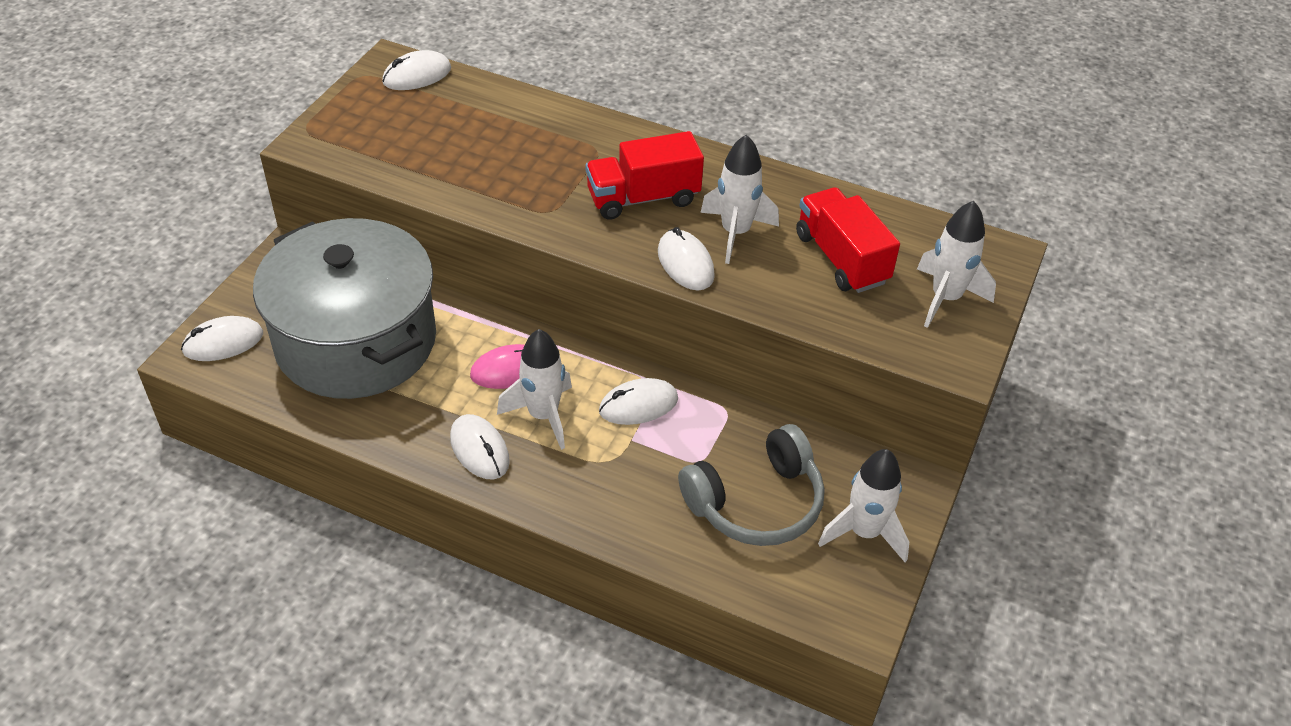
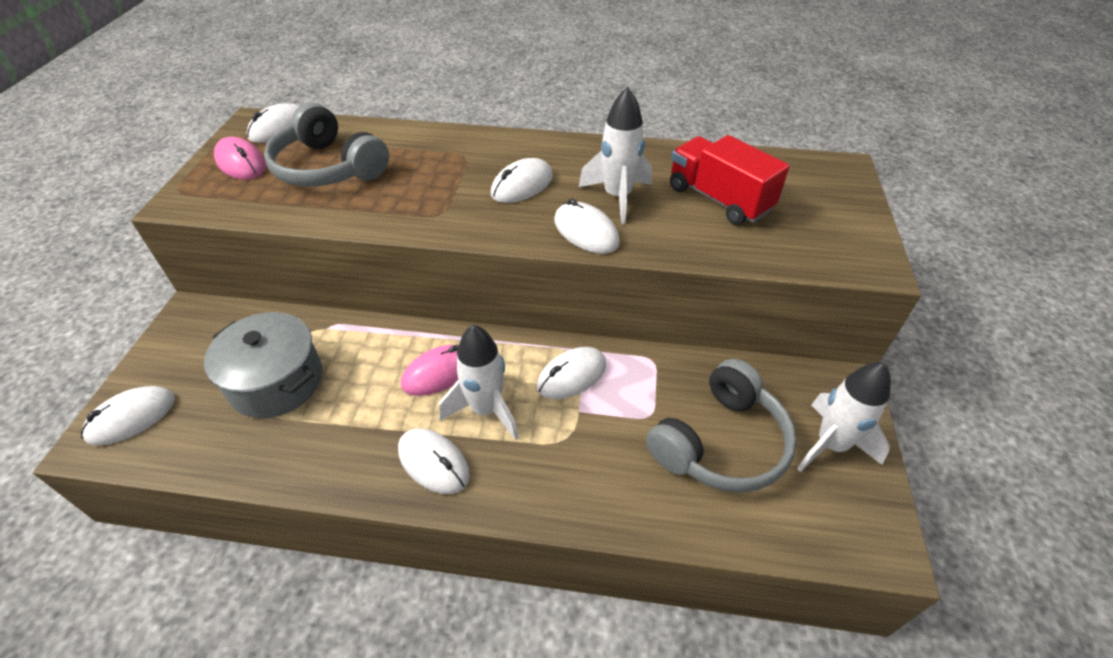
camera: 15 degrees left, 0 degrees up
grey pot [253,218,436,399] -> grey pot [204,312,322,418], size x0.57
red truck [586,131,704,220] -> white mouse [491,158,553,203]
white rocket [917,201,996,328] -> none
none -> pink mouse [214,137,266,180]
none -> grey headphones [264,103,389,187]

